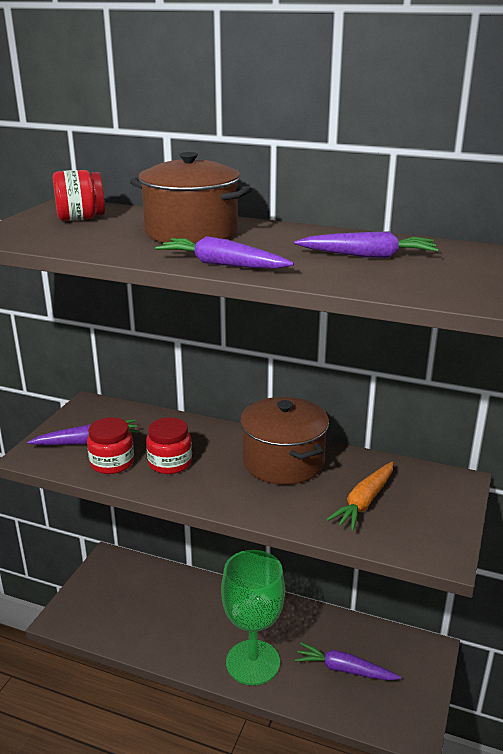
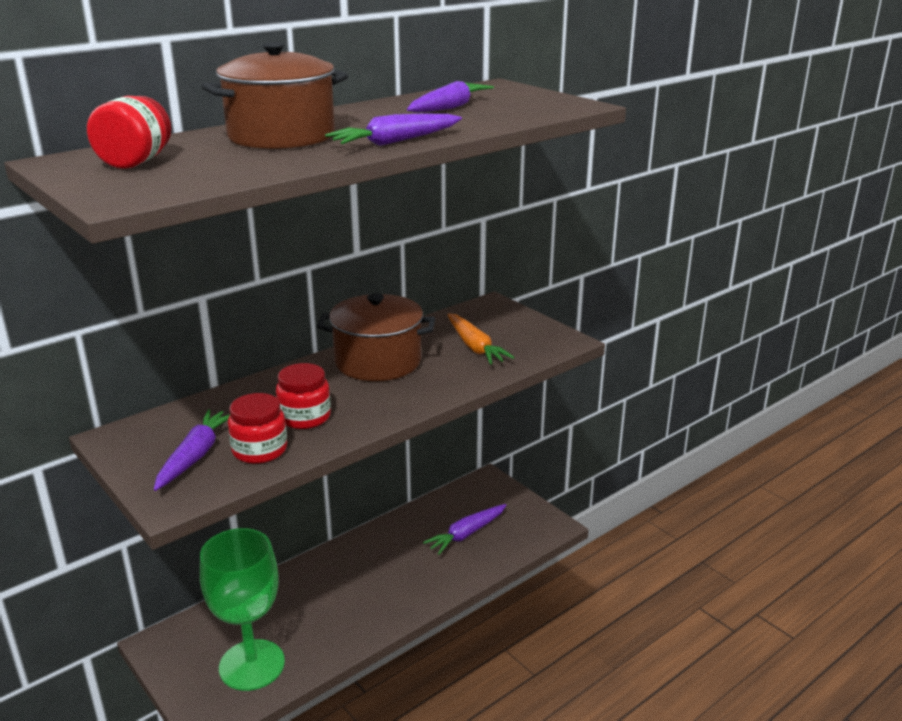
camera: 60 degrees left, 0 degrees up
green goblet [221,550,285,685] -> green goblet moved to [200,528,285,691]

